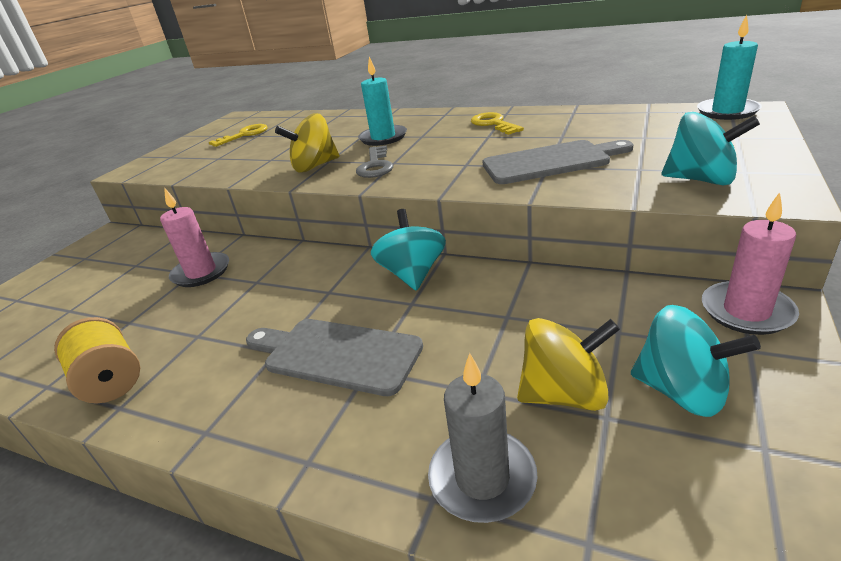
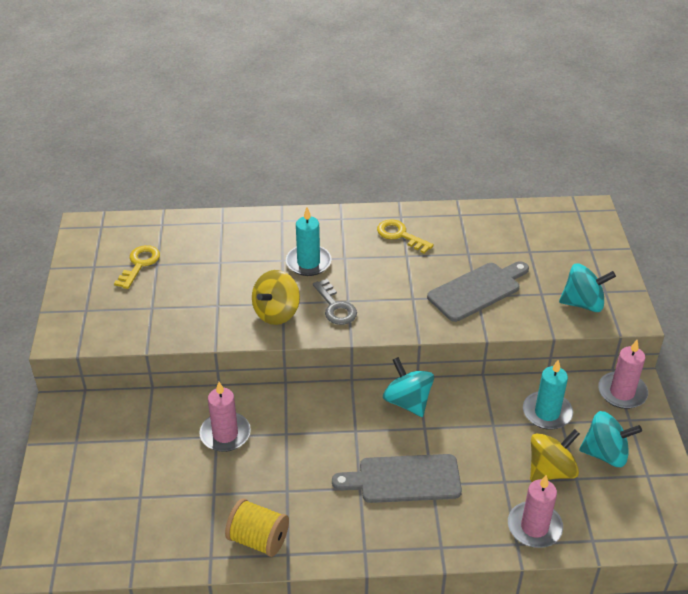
camera: 30 degrees left, 10 degrees up
grey candle [428,353,537,523] -> pink candle [508,475,563,548]
turquoise candle [697,15,762,120] -> turquoise candle moved to [523,360,573,430]

